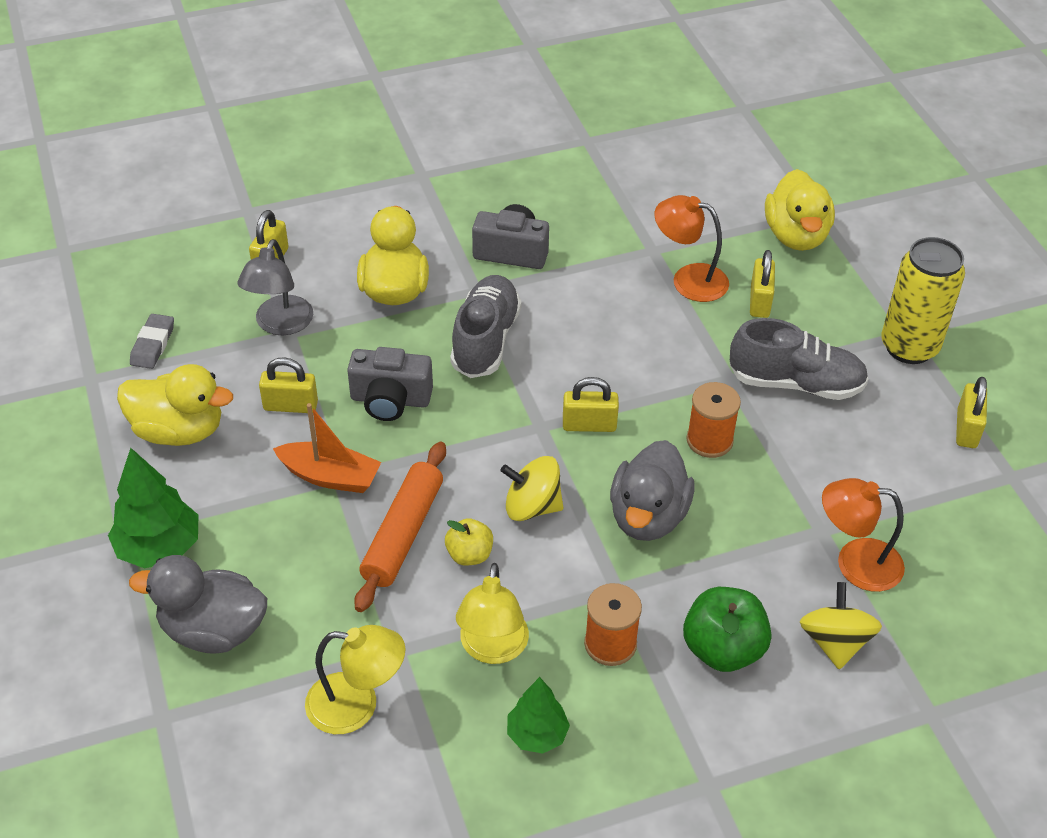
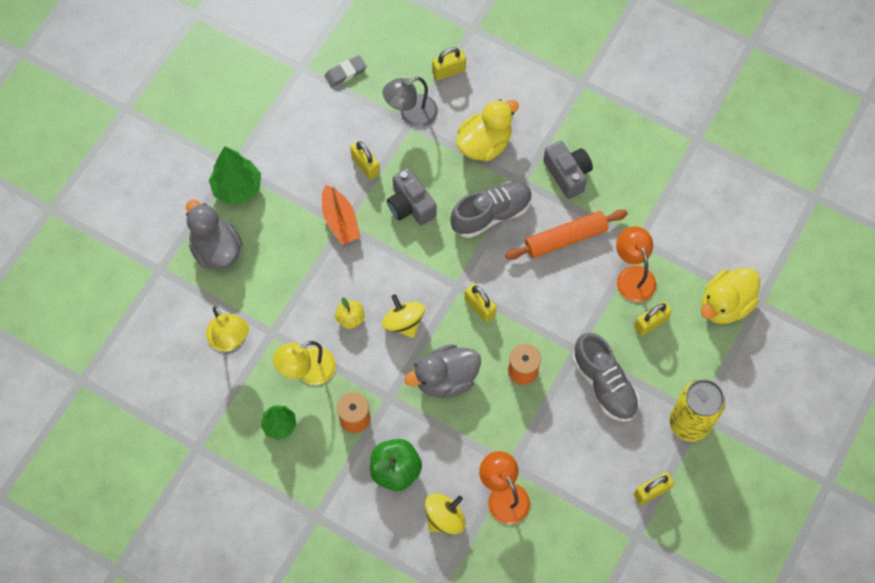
camera: 50 degrees right, 20 degrees up
yellow duck [117,364,233,446] -> none
orange rolling pin [354,442,446,612] -> orange rolling pin moved to [505,209,628,260]

